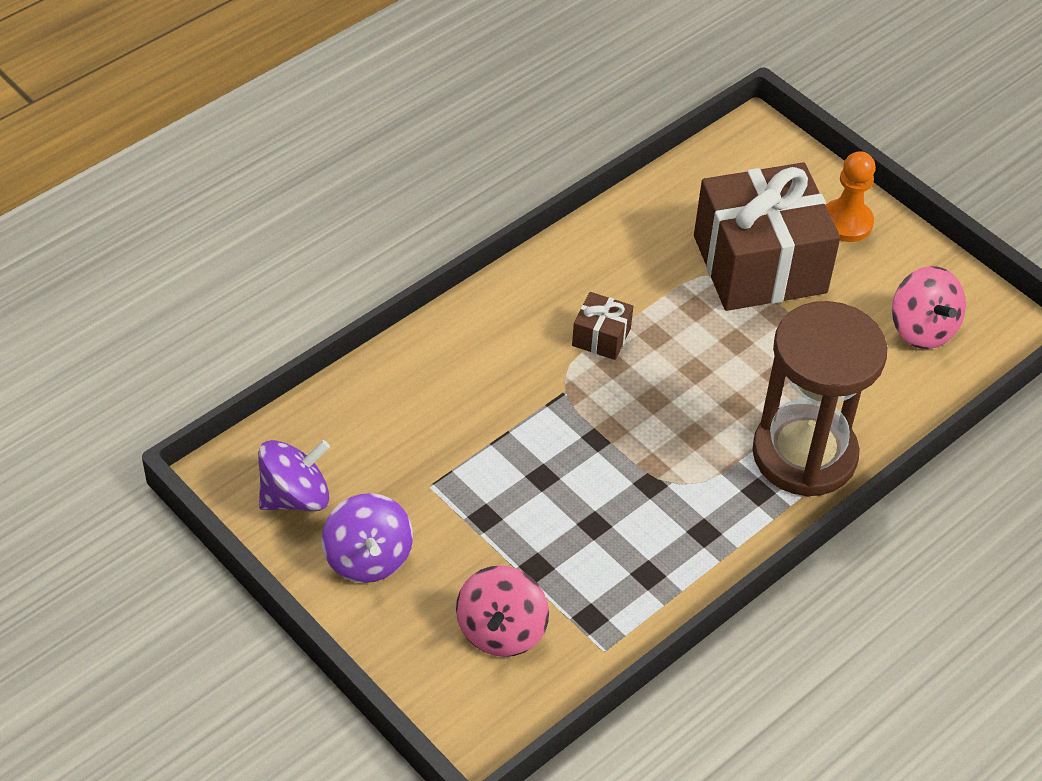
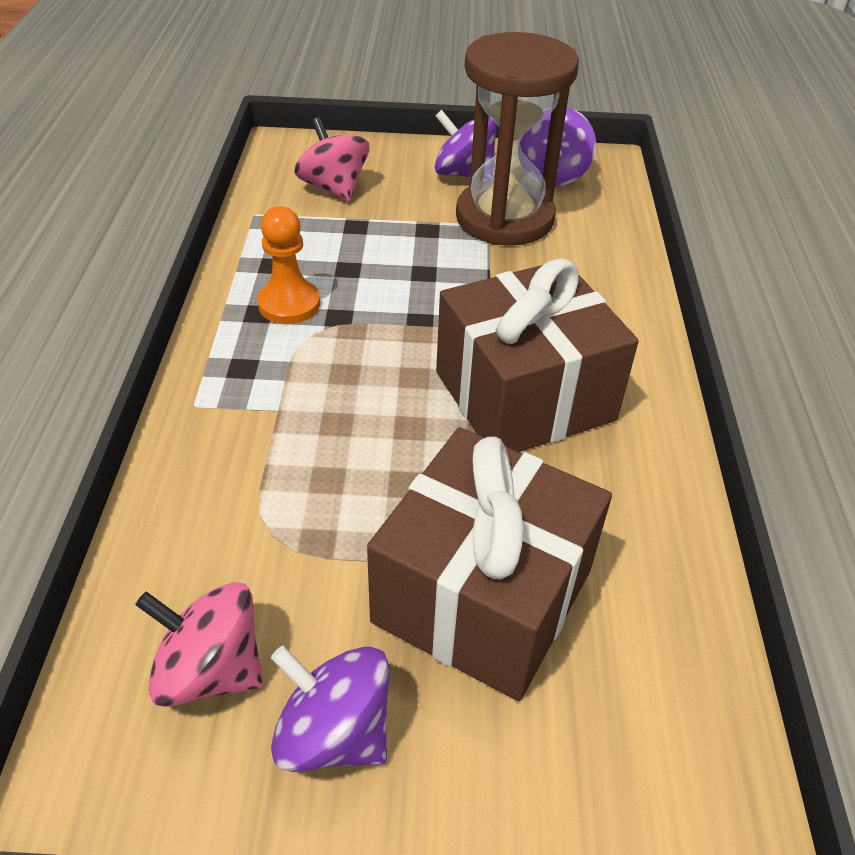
camera: 135 degrees right, 5 degrees down
brown gift [572,292,633,360] -> brown gift [436,258,639,452], size x2.39
brown hourglass [752,301,888,497] -> brown hourglass moved to [456,32,579,245]
orange pawn [826,151,876,242] -> orange pawn moved to [257,206,320,324]
none -> purple spinning top [271,646,390,772]

